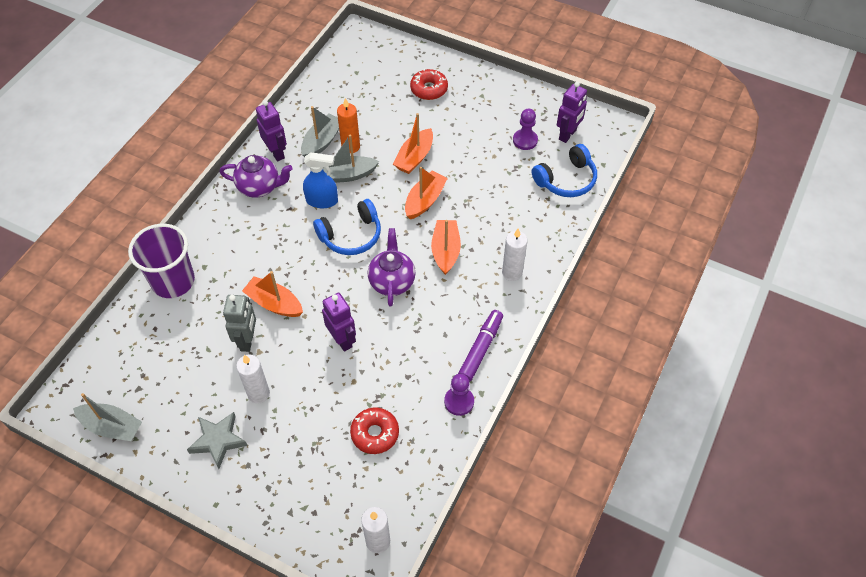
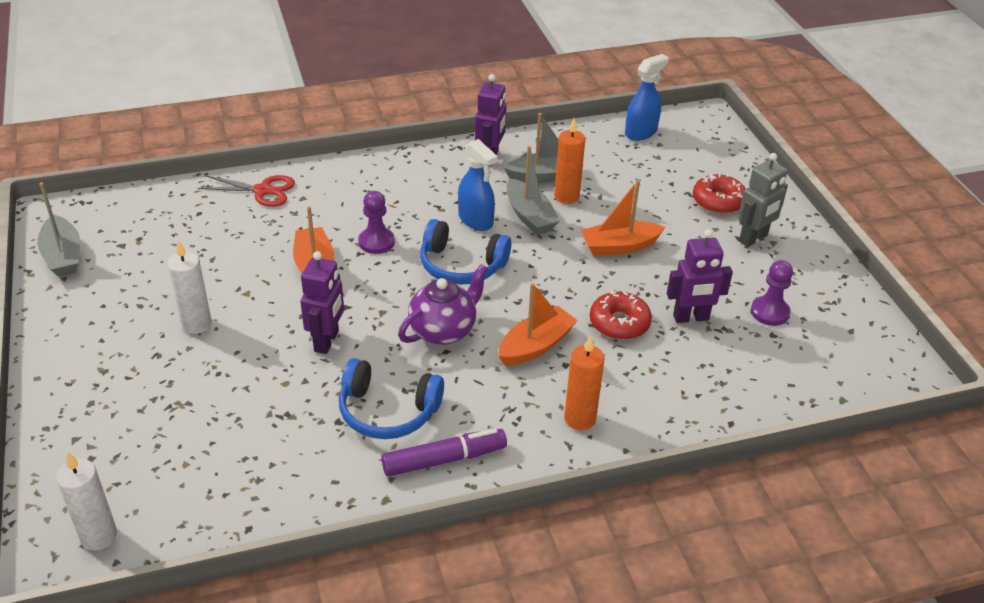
camera: 45 degrees right, 15 degrees down
purple cup [128,224,195,298] -> red scissors [198,175,295,207]
grey star [187,412,248,469] -> none
purple teapot [220,155,293,198] -> none
grey robot [223,295,256,352] -> grey robot moved to [738,153,788,247]
grey boat [323,134,379,183] -> grey boat turned 150 degrees counterclockwise [507,146,560,235]
red donut [350,408,399,454] -> red donut moved to [590,290,652,340]
orange boat [405,167,448,219] -> none
purple pawn [444,374,474,416] -> purple pawn moved to [358,191,395,254]
white candle [502,228,528,281] -> orange candle [564,335,605,430]
blue headphones [532,144,597,197] -> blue headphones moved to [339,358,444,439]
purple robot [557,82,587,143] -> purple robot moved to [667,229,733,323]
none -> blue spray bottle [625,54,669,141]

